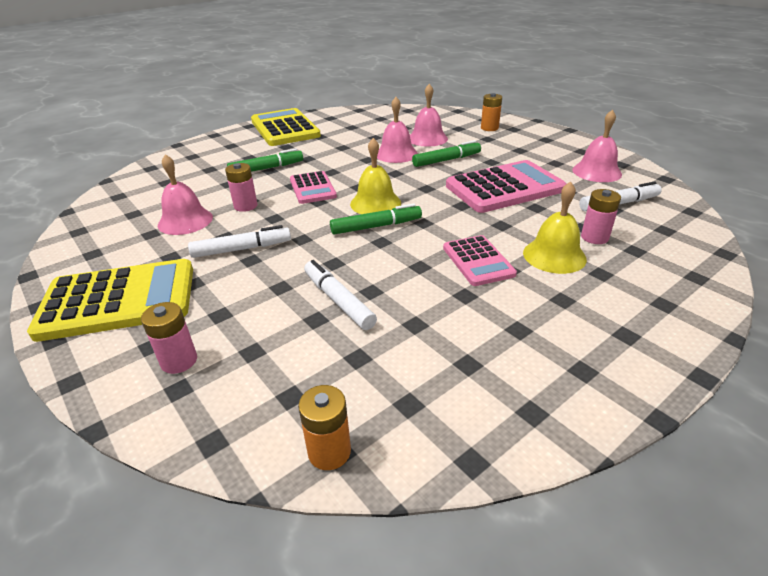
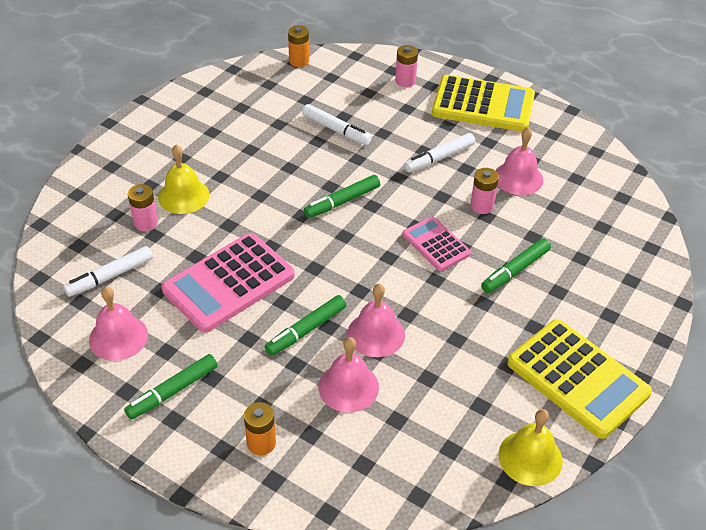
camera: 160 degrees right, 10 degrees up
yellow calculator [27,259,193,342] -> yellow calculator turned 135 degrees counterclockwise [432,75,535,132]
yellow bell [350,138,401,214] -> yellow bell moved to [498,409,563,486]
pink calculator [443,235,517,286] -> none
none -> green marker [124,354,218,420]

